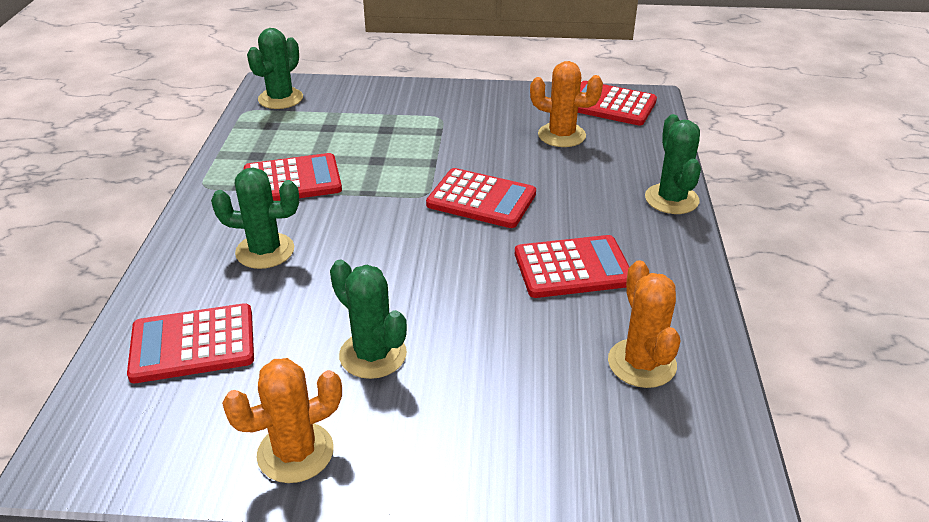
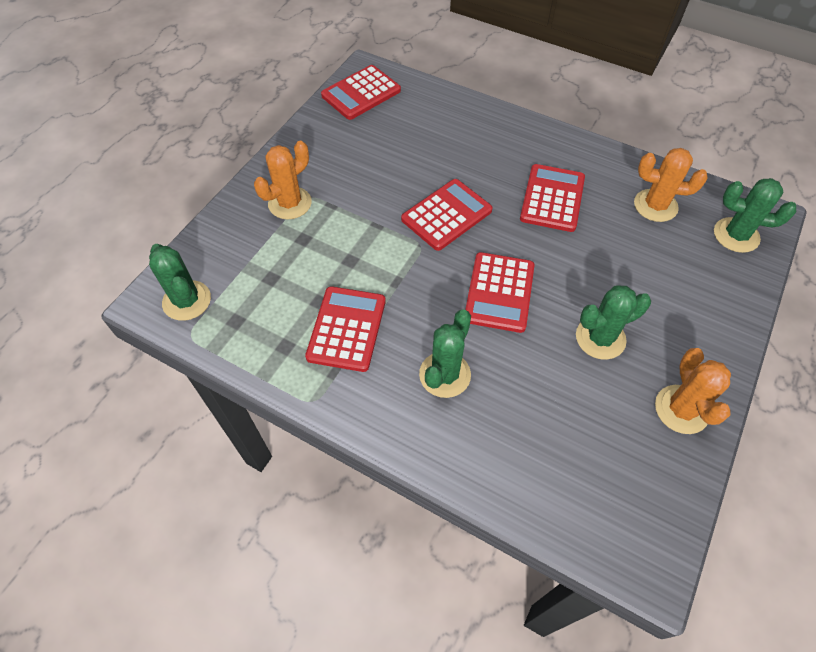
camera: 65 degrees left, 20 degrees up
red calculator [127,303,254,383] -> red calculator moved to [465,252,534,333]
orange cactus [530,61,603,147] -> orange cactus moved to [254,141,312,219]
green cactus [645,114,701,214] -> green cactus moved to [714,178,796,253]

